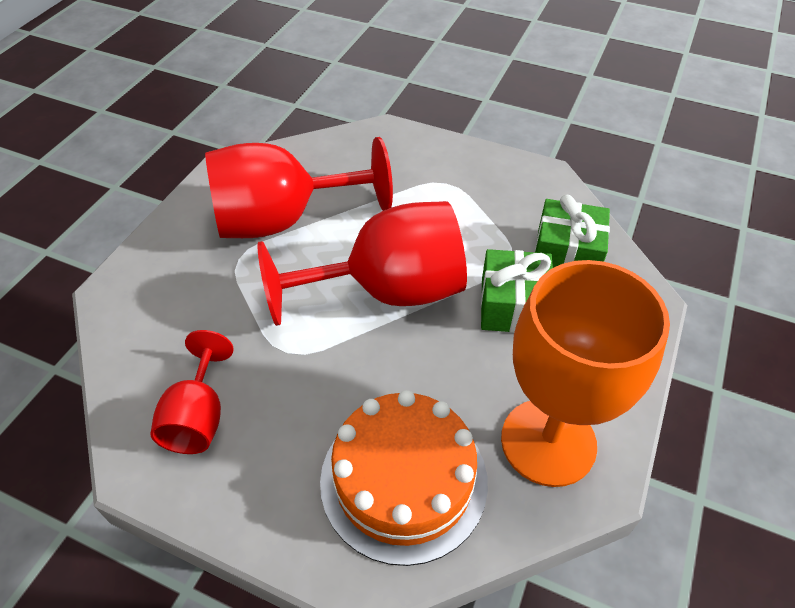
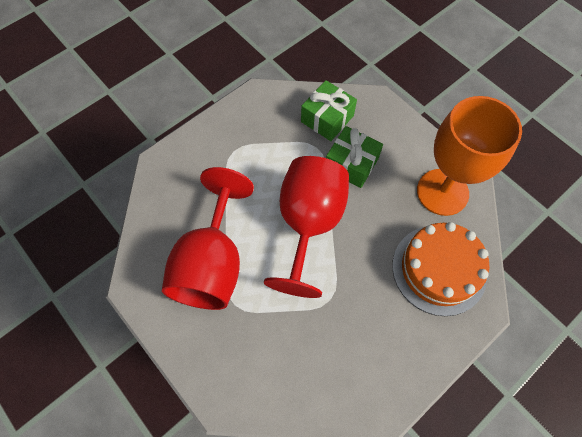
camera: 65 degrees left, 15 degrees up
red goblet [150,330,234,454] -> none

